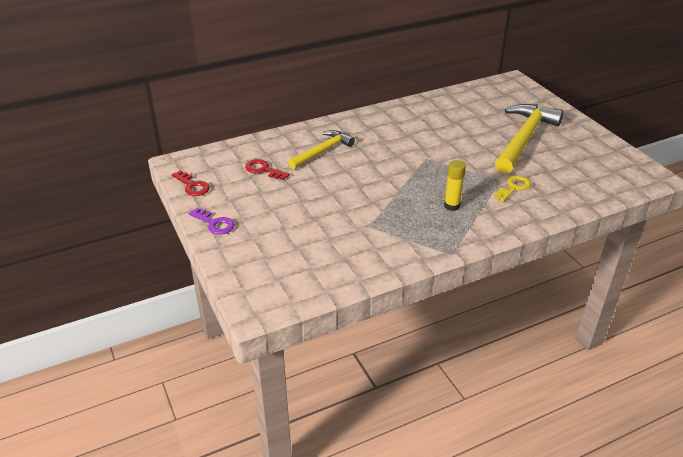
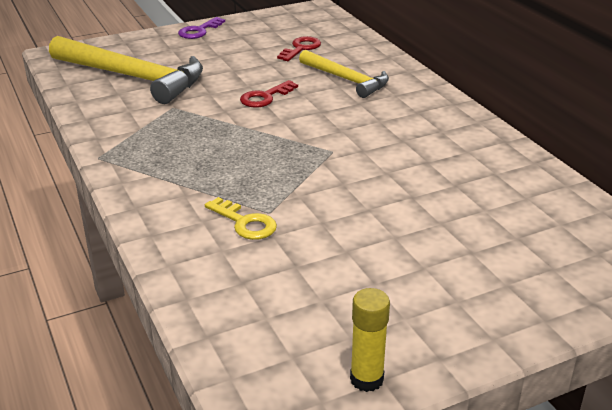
camera: 90 degrees right, 5 degrees down
red key [172,170,210,196] -> red key moved to [240,80,298,108]
yellow glue stick [444,160,466,211] -> yellow glue stick moved to [350,288,390,392]
yellow hammer [495,104,564,174] -> yellow hammer moved to [49,36,203,104]

